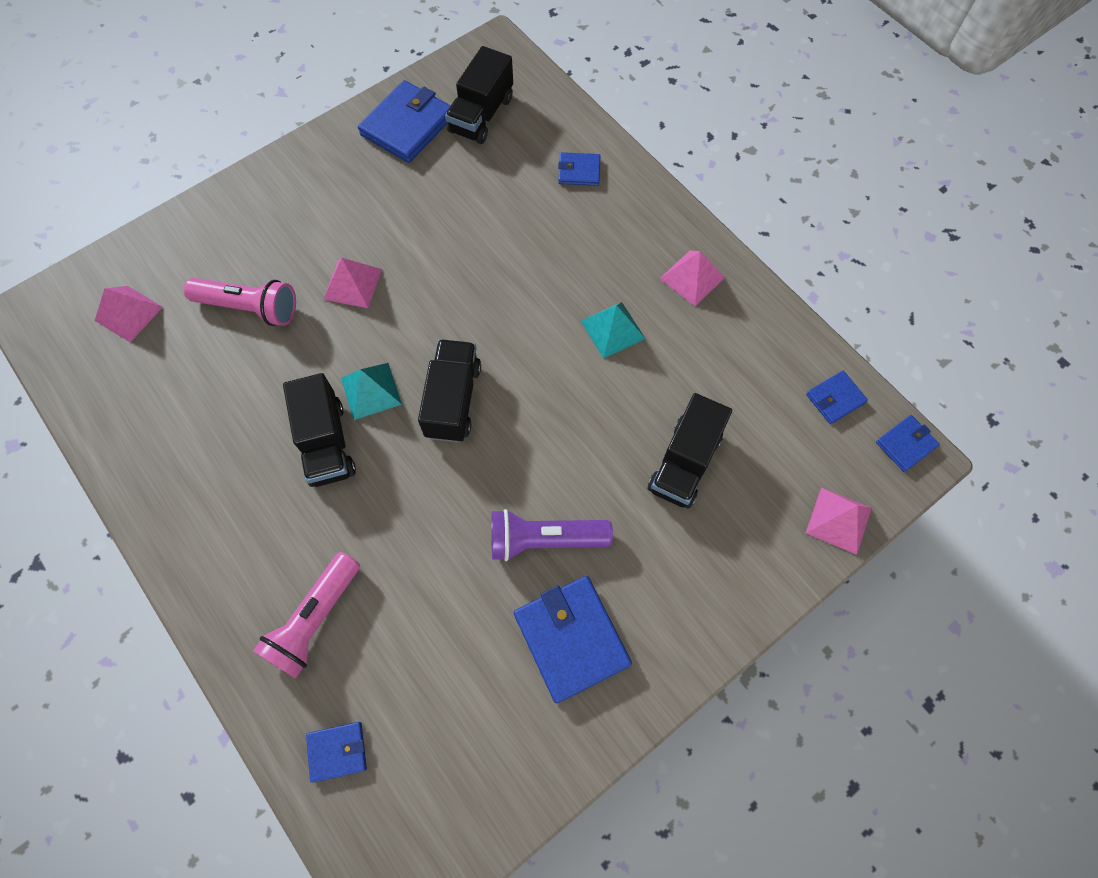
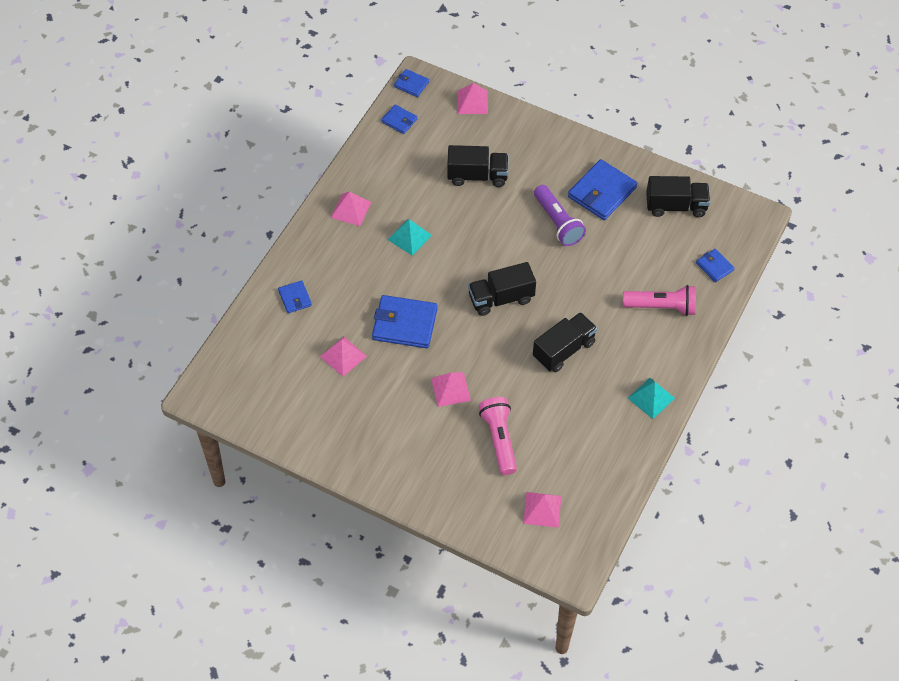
camera: 115 degrees left, 10 degrees down
turquoise pyramid [341,363,402,420] -> turquoise pyramid moved to [628,378,675,419]
blue wallet [358,80,451,163] -> blue wallet moved to [372,295,437,348]
black truck [445,46,513,144] -> black truck moved to [646,176,710,217]
none -> pink pyramid [320,337,367,377]

